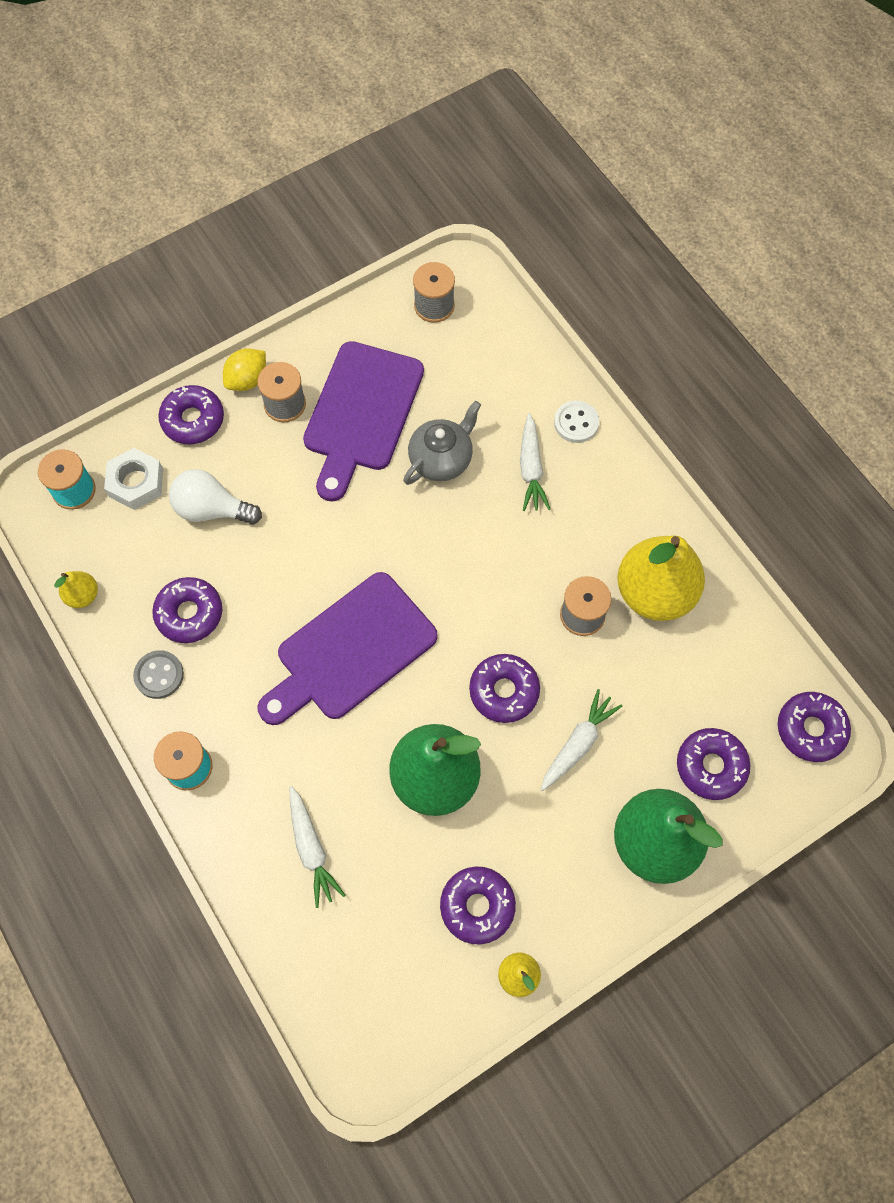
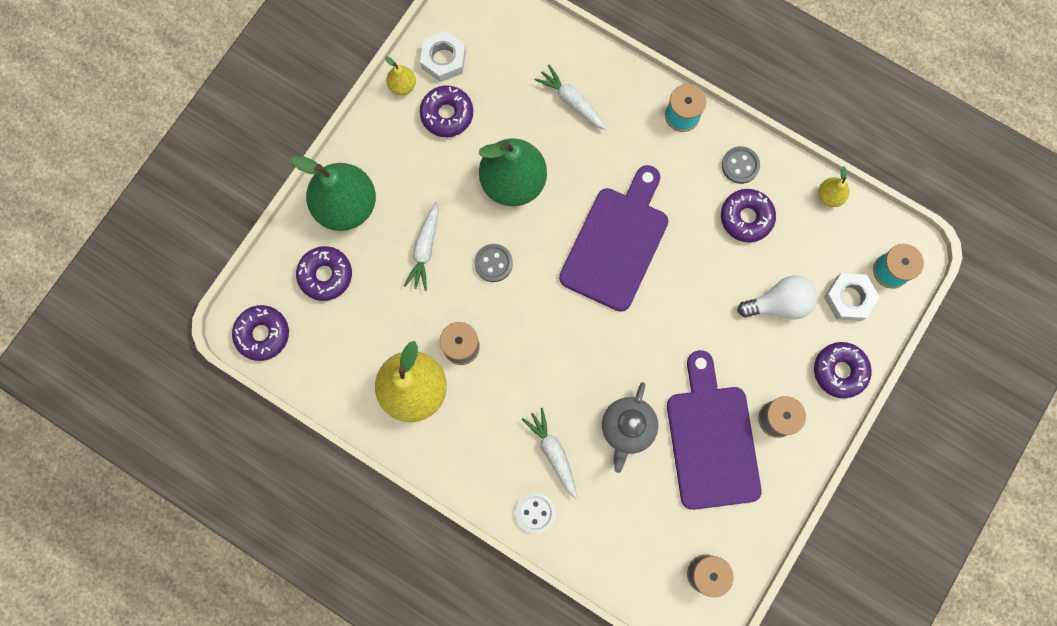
camera: 155 degrees right, 10 degrees up
yellow lemon [223,348,266,391] -> none
purple donut [469,654,540,723] -> grey button [474,244,513,282]
none -> white nut [420,31,466,82]

